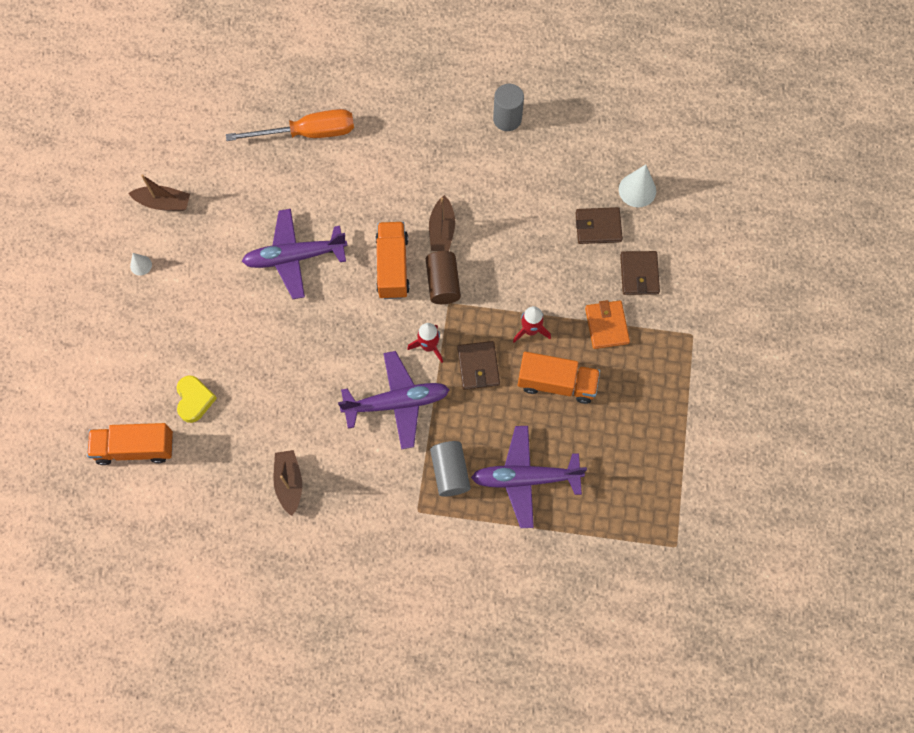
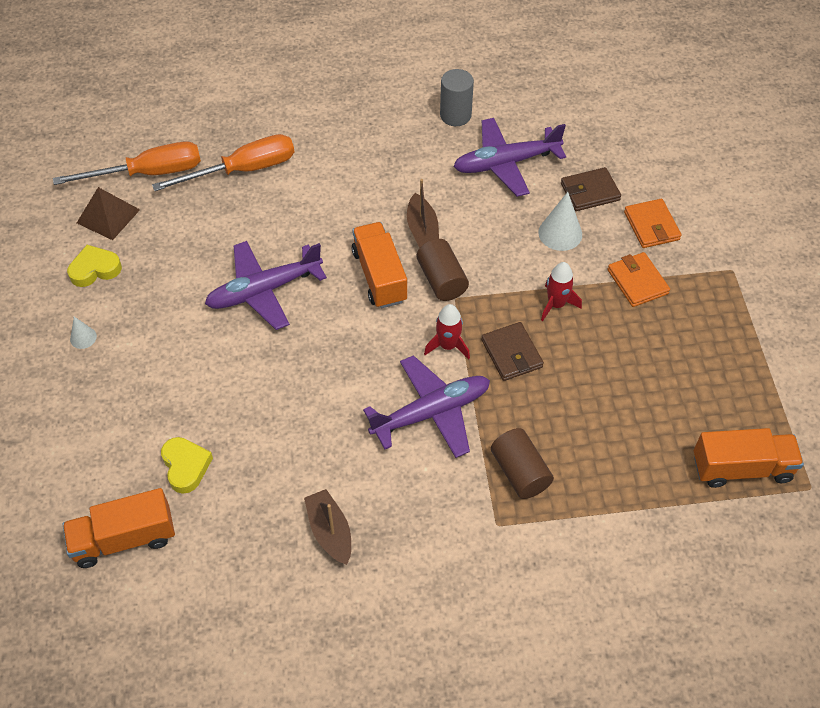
camera: 15 degrees left, 15 degrees down
brown boat [128,174,190,211] -> yellow heart [67,245,122,287]
grey cylinder [430,441,471,497] -> brown cylinder [491,428,554,499]
purple plane [471,426,587,528] -> purple plane moved to [453,118,566,197]
orange truck [518,352,600,404] -> orange truck moved to [694,428,804,488]
white cone [619,165,656,207] -> white cone moved to [538,192,582,251]
brown wallet [620,251,660,295] -> orange wallet [624,199,681,248]
none -> orange screwdriver [53,141,201,185]
none -> brown pyramid [77,187,140,240]

